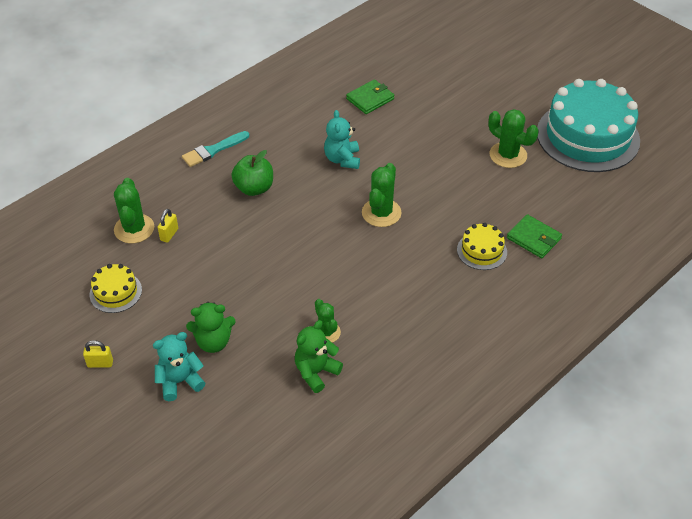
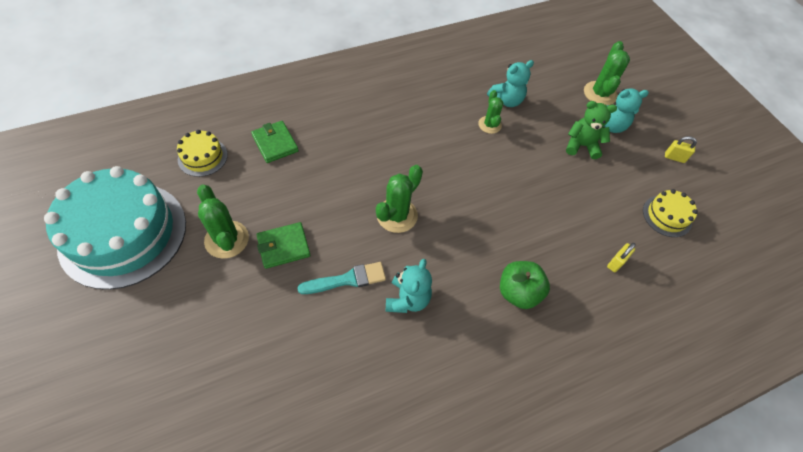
camera: 165 degrees left, 10 degrees up
green cactus [114,178,154,243] -> green cactus moved to [584,41,630,105]
turquoise brush [182,131,249,167] -> turquoise brush moved to [297,262,386,294]
green teddy bear [295,320,343,393] -> turquoise teddy bear [487,60,534,107]
green wallet [346,79,394,114] -> green wallet moved to [257,222,311,269]
yellow cake [457,223,507,270] -> yellow cake moved to [177,130,228,177]

